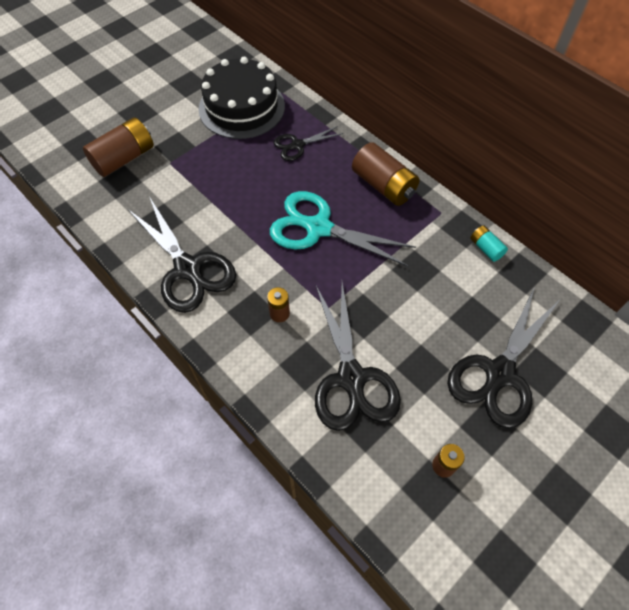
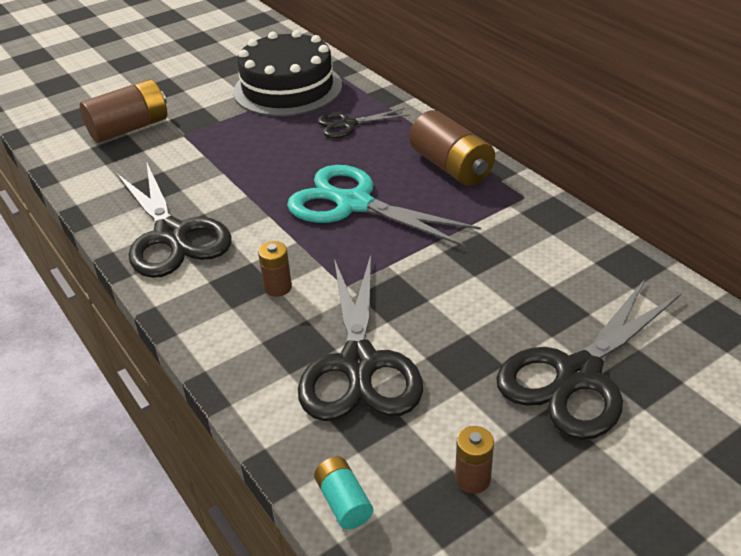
camera: 10 degrees right, 20 degrees down
turquoise battery [470,225,508,262] -> turquoise battery moved to [314,457,373,530]

